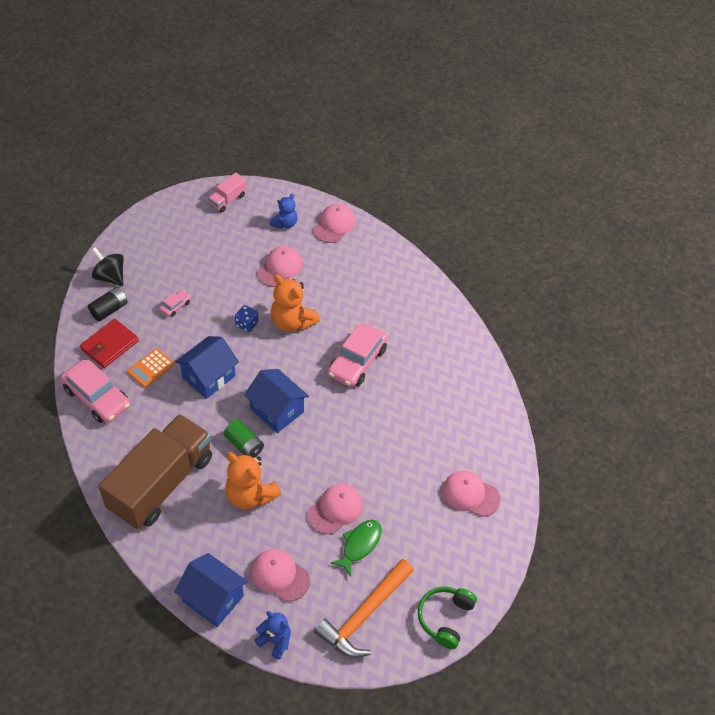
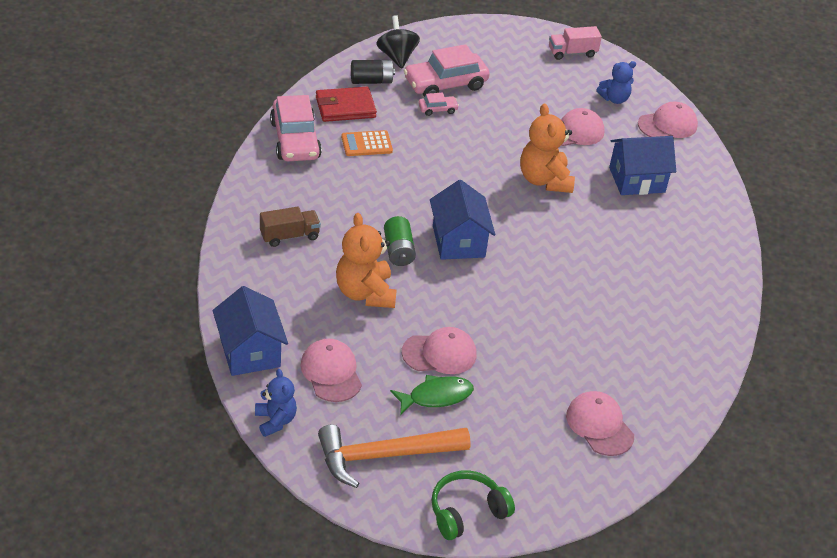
camera: 35 degrees right, 10 degrees down
brown truck [98,414,212,529] -> brown truck [260,207,321,247], size x0.42
blue house [175,336,239,399] -> blue house moved to [609,136,676,195]
blue dice [235,305,259,332] -> none
pink car [328,324,388,387] -> pink car moved to [404,44,490,97]

